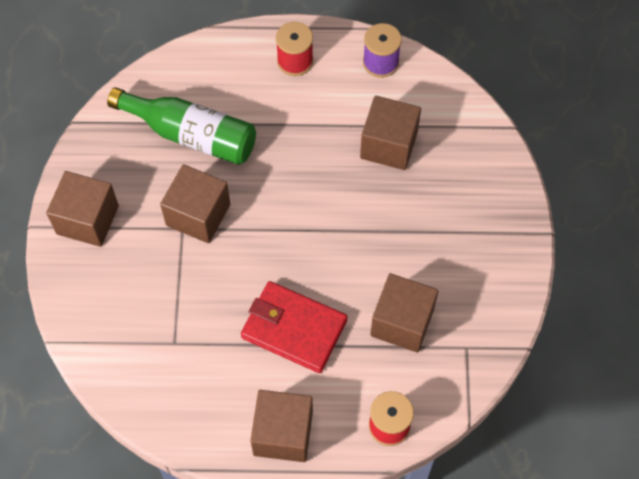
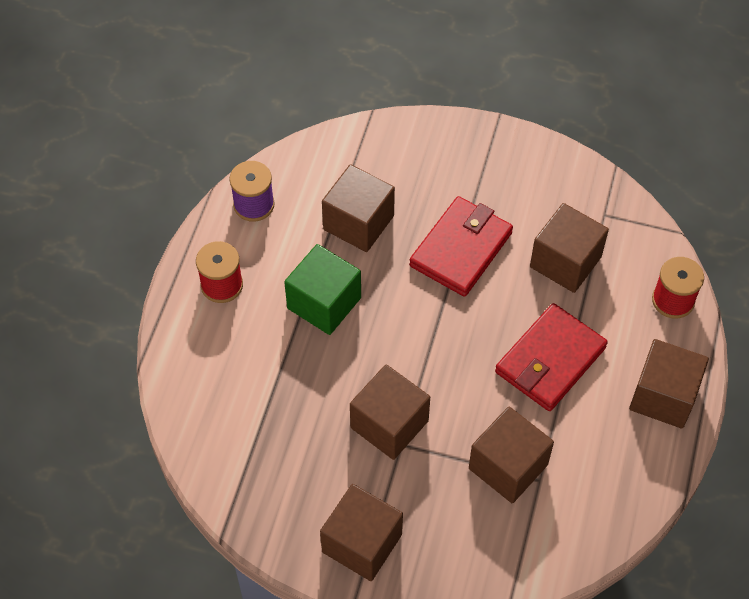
camera: 75 degrees left, 5 degrees down
green bottle [107,87,256,165] -> none
none -> green cube [284,244,361,335]
none -> red wallet [409,196,513,297]
none -> brown cube [469,407,554,503]

